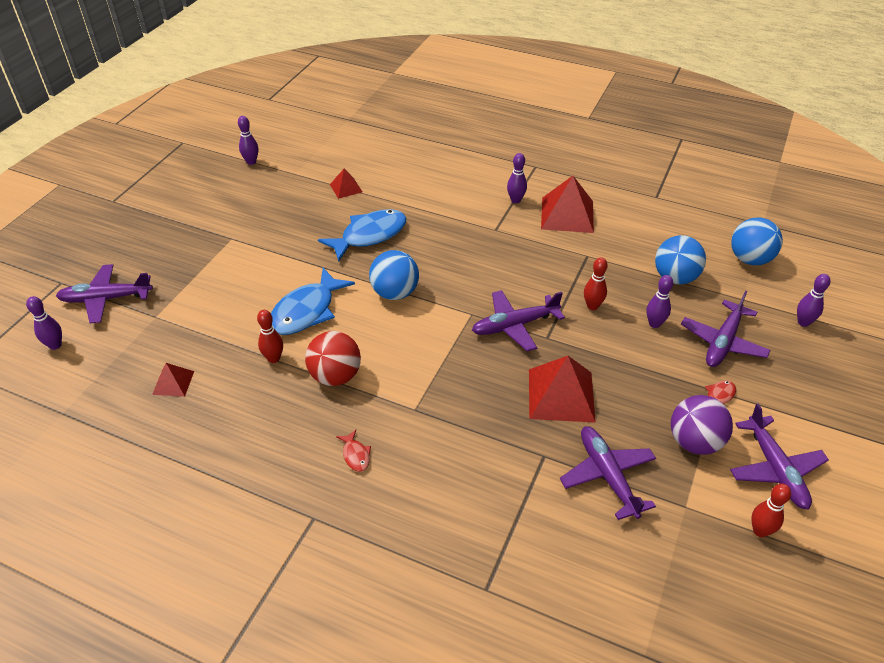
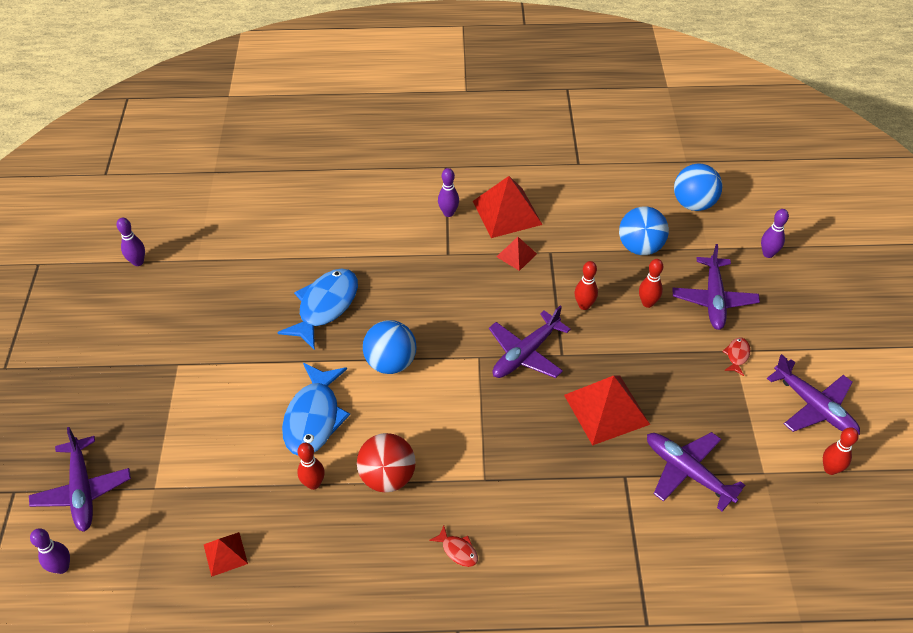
camera: 25 degrees left, 5 degrees up
purple plane [56,264,153,323] -> purple plane turned 75 degrees counterclockwise [29,427,131,532]
red pyramid [330,169,362,199] -> red pyramid moved to [496,237,537,271]
purple bowling pin [646,275,673,328] -> red bowling pin [639,259,663,308]
purple ball [671,395,733,455] -> none

